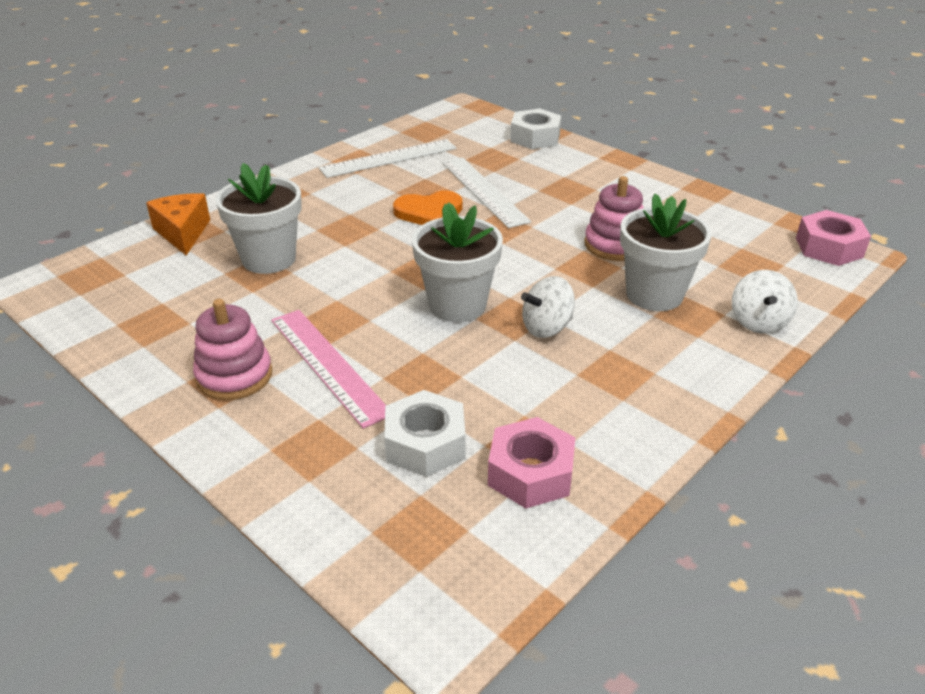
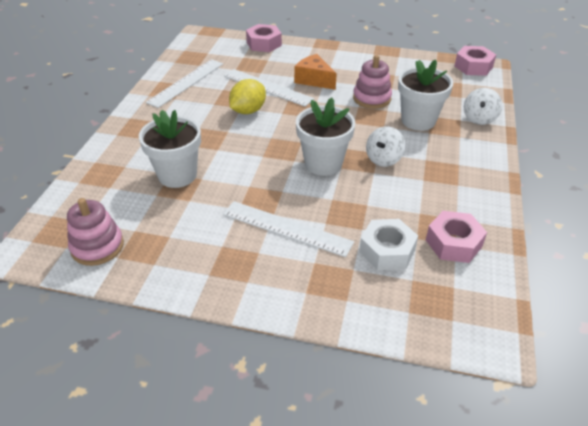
camera: 30 degrees left, 5 degrees up
orange cheese [146,193,210,255] -> orange cheese moved to [294,54,337,90]
pink stacking toy [193,299,272,400] -> pink stacking toy moved to [67,198,124,266]
pink ruler [271,310,386,429] -> white ruler [223,201,354,257]
orange heart [393,191,462,225] -> yellow lemon [229,79,266,114]
white nut [510,108,561,149] -> pink nut [246,24,282,52]
white spinning top [732,270,798,334] -> white spinning top turned 45 degrees clockwise [464,88,502,125]

